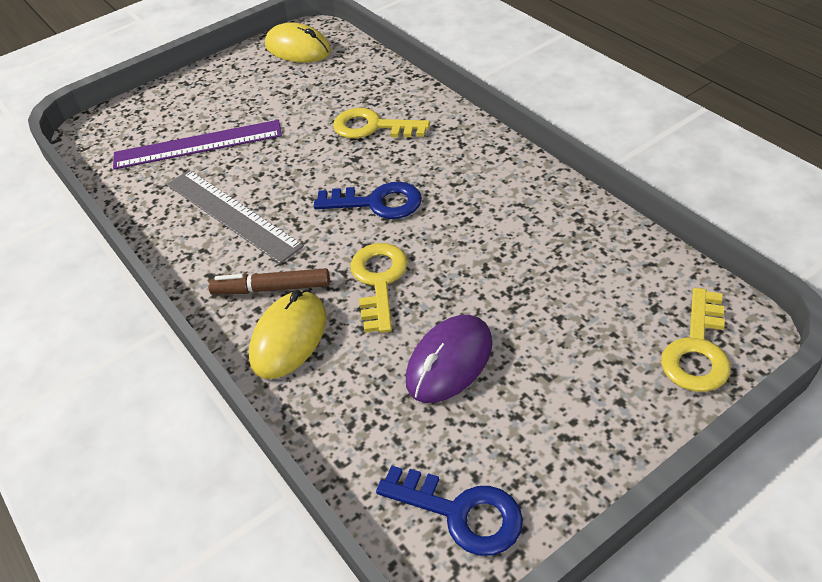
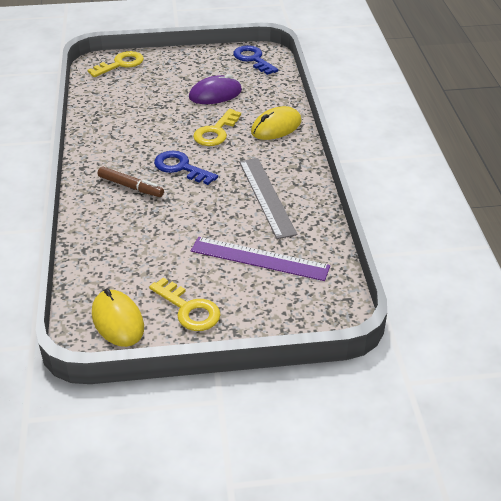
camera: 155 degrees left, 5 degrees down
brown marker [208,268,330,294] -> brown marker moved to [98,167,164,197]
yellow key [333,108,430,139] -> yellow key moved to [149,278,221,331]

